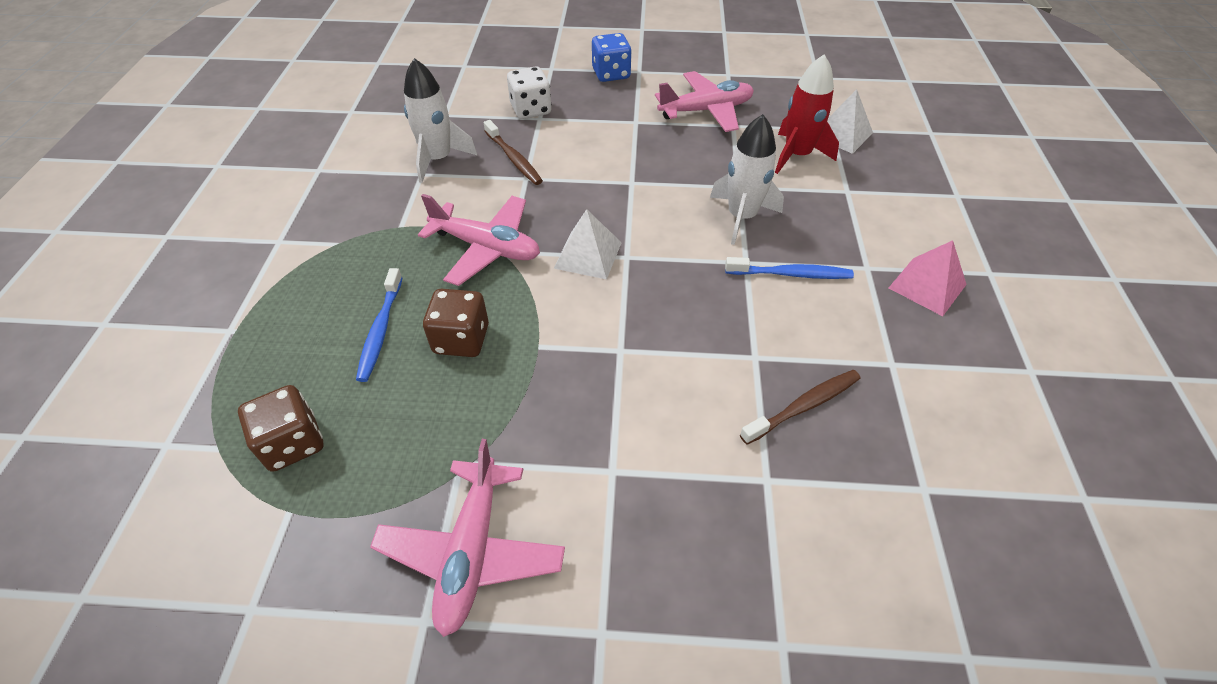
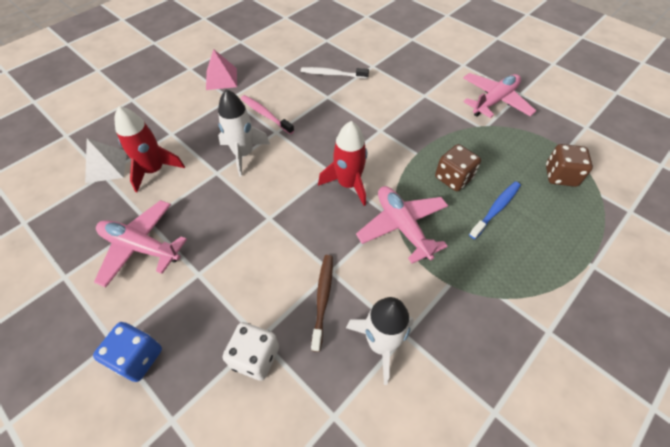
camera: 140 degrees left, 5 degrees up
white pyramid [554,209,622,280] -> red rocket [318,121,367,206]
blue toothbrush [725,257,854,279] -> pink toothbrush [241,95,294,134]
brown toothbrush [740,370,861,445] -> white toothbrush [301,67,369,79]

